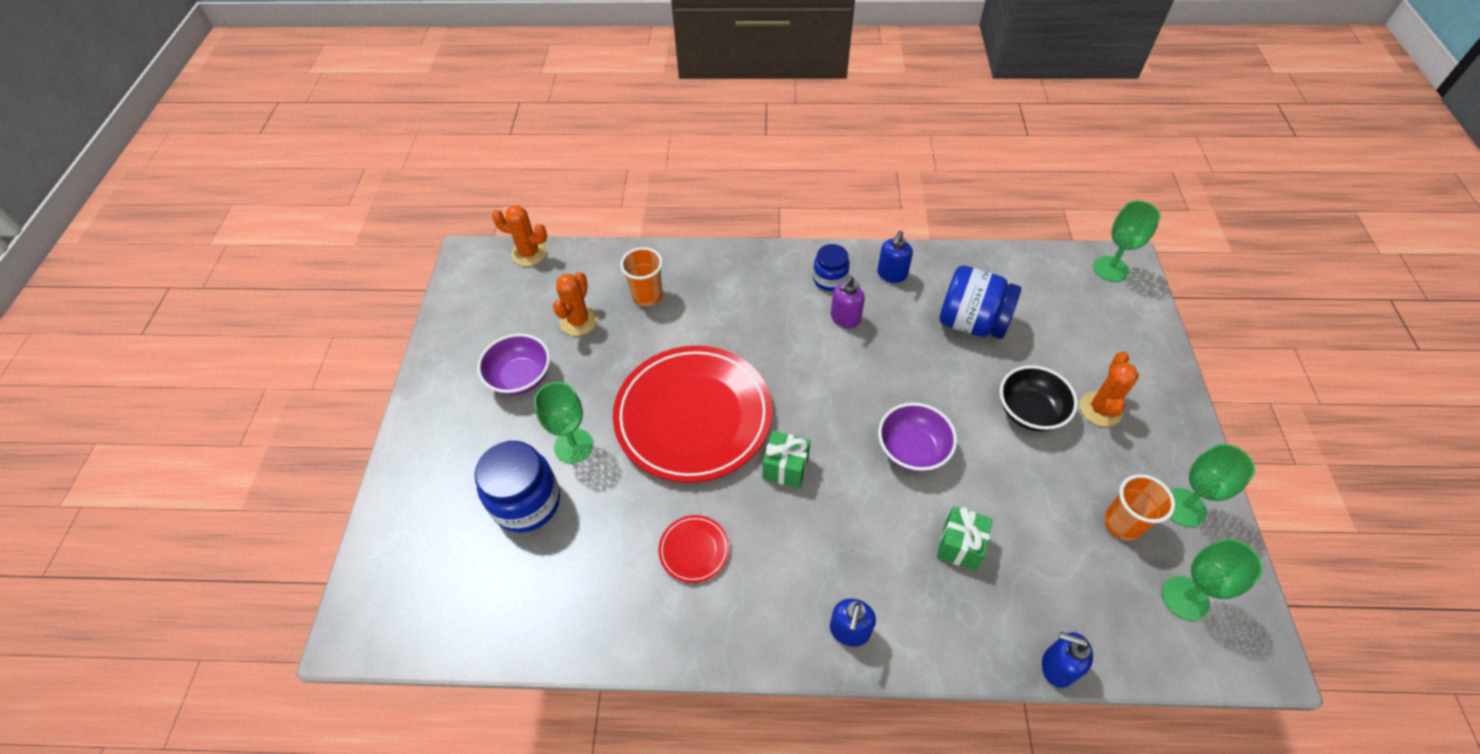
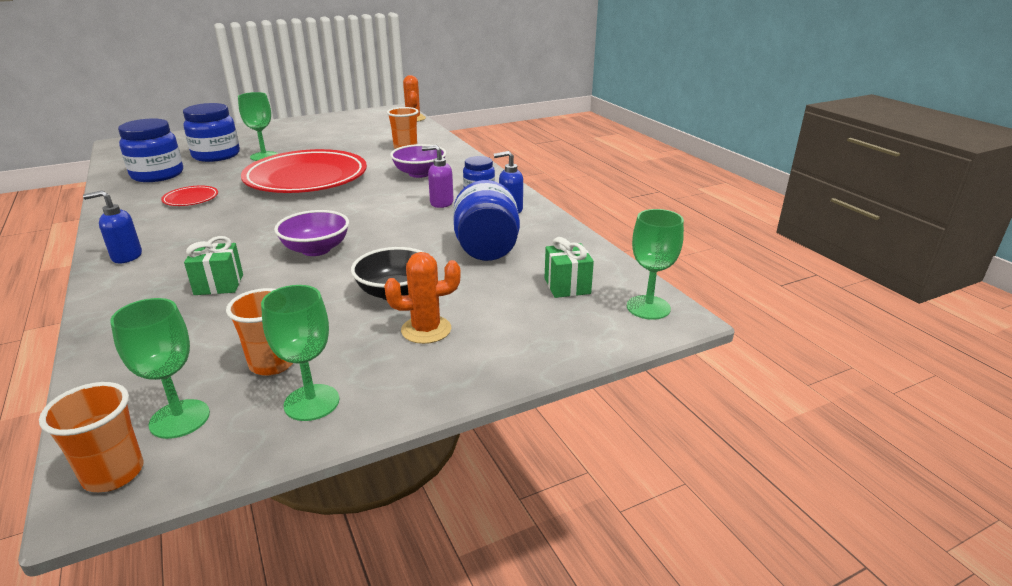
camera: 60 degrees right, 25 degrees down
purple bowl [477,333,550,395] -> purple bowl moved to [390,144,446,178]
orange cactus [553,272,598,336] -> none
green gift [762,431,810,488] -> green gift moved to [545,237,594,298]
blue soap dispenser [1042,632,1093,688] -> none
none -> orange cup [39,382,144,492]
none -> blue jar [118,118,183,182]

